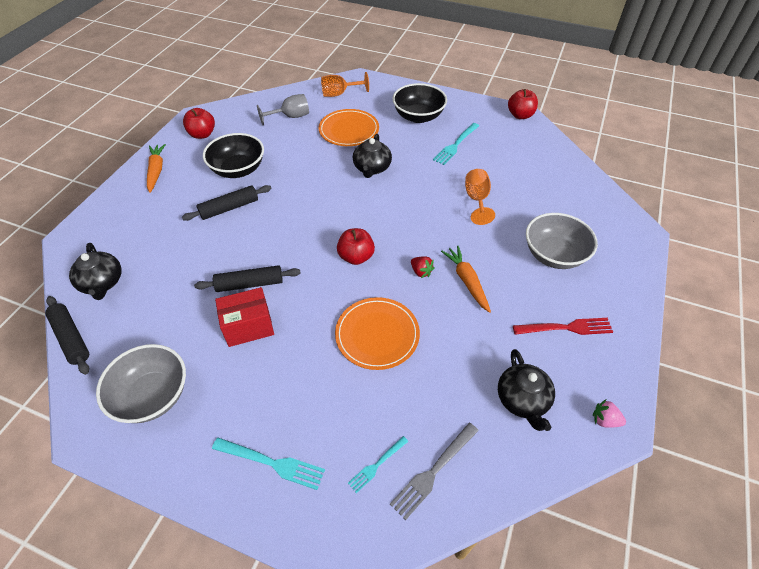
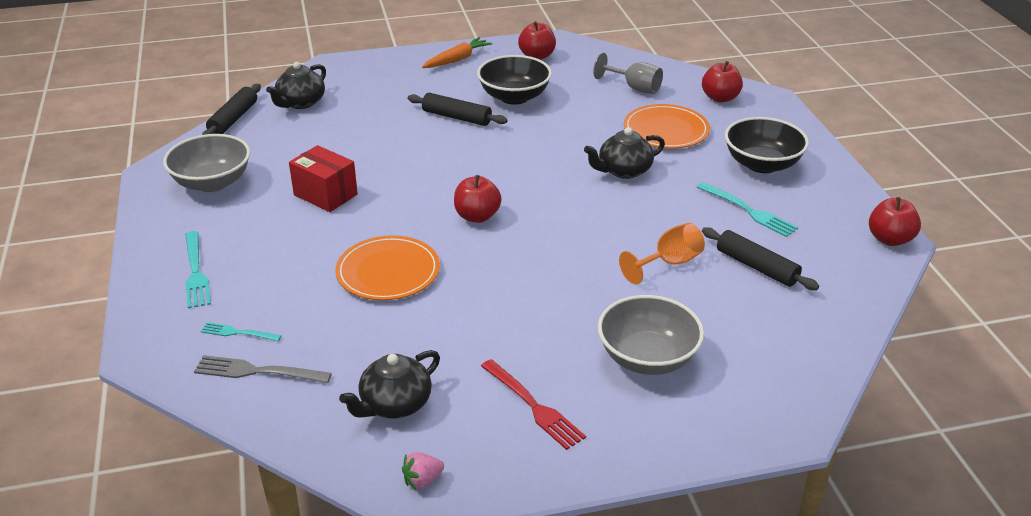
camera: 55 degrees right, 15 degrees down
black rolling pin [194,265,301,292] -> black rolling pin moved to [702,227,819,290]
orange goblet [321,72,369,97] -> red apple [702,61,743,103]
red strawberry [411,256,435,278] -> none
turquoise fork [433,123,479,165] -> turquoise fork turned 135 degrees counterclockwise [697,182,798,237]
orange carrot [441,246,491,313] -> none
pink strawberry [593,399,626,428] -> pink strawberry turned 105 degrees counterclockwise [402,452,444,490]

